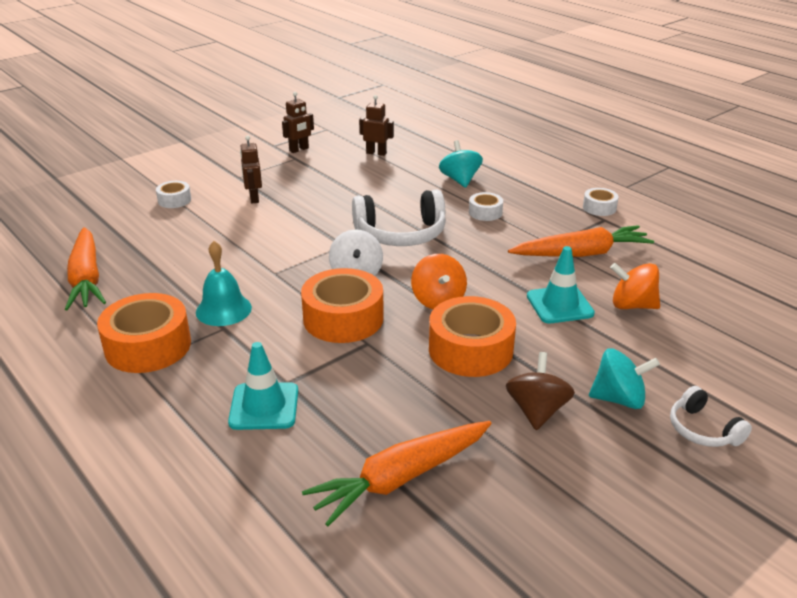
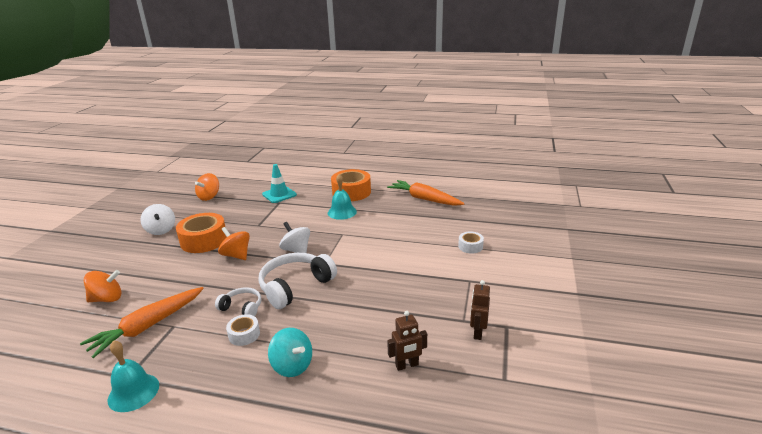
camera: 145 degrees right, 5 degrees down
brown robot [240,135,262,203] -> none
orange tape [301,268,384,343] -> none
orange carrot [302,421,492,526] -> orange spinning top [195,173,219,201]
brown spinning top [506,352,575,430] -> white spinning top [140,204,175,235]
turquoise traffic cone [527,246,595,323] -> none
white tape [583,188,619,216] -> turquoise bell [107,340,159,412]
turquoise spinning top [589,348,660,409] -> none
white headphones [670,386,752,447] -> white headphones moved to [215,287,261,316]

